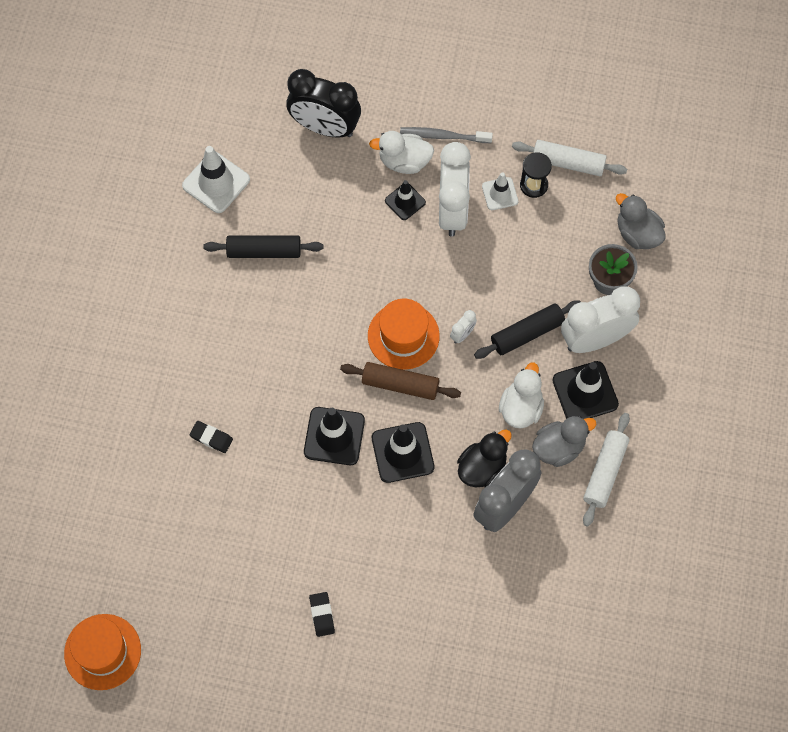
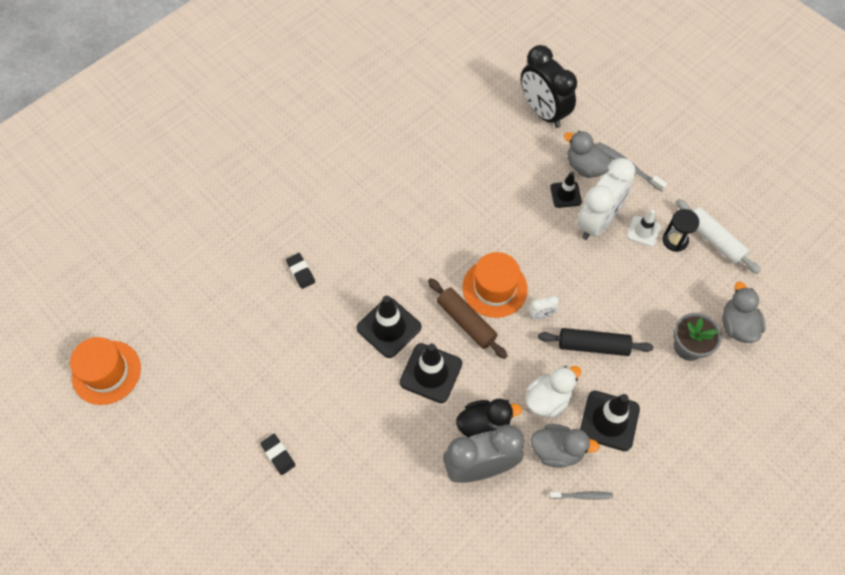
camera: 35 degrees right, 5 degrees down
white traffic cone [182,146,250,213] -> none
black rolling pin [203,235,323,258] -> none
black eraser [309,592,335,637] -> black eraser turned 60 degrees counterclockwise [260,434,296,475]
white duck [369,131,434,174] -> grey duck [564,131,612,178]
white clock [561,286,640,353] -> none
white rolling pin [583,413,630,527] -> grey toothbrush [549,491,613,500]

